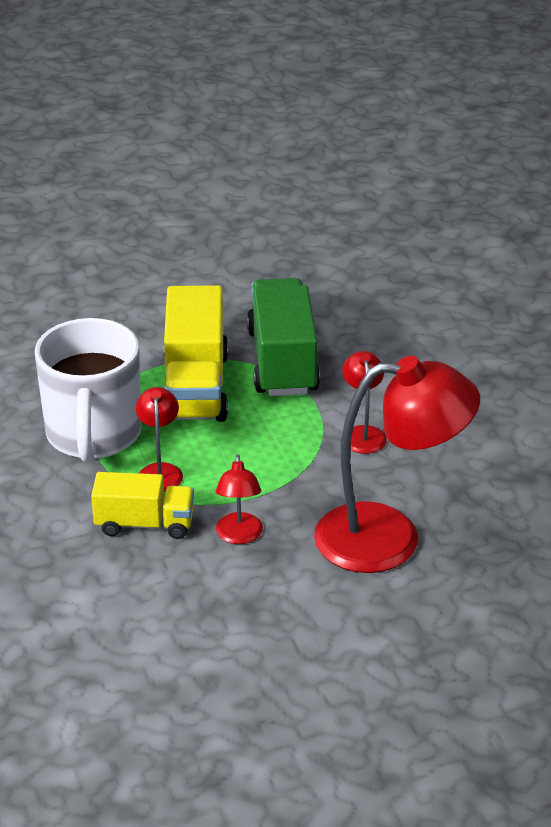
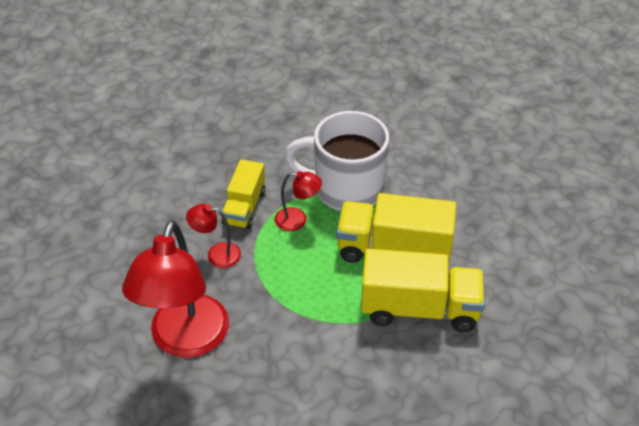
camera: 100 degrees right, 10 degrees up
green truck [247,278,320,396] -> yellow truck [361,249,485,332]
red lamp [342,351,387,454] -> none

